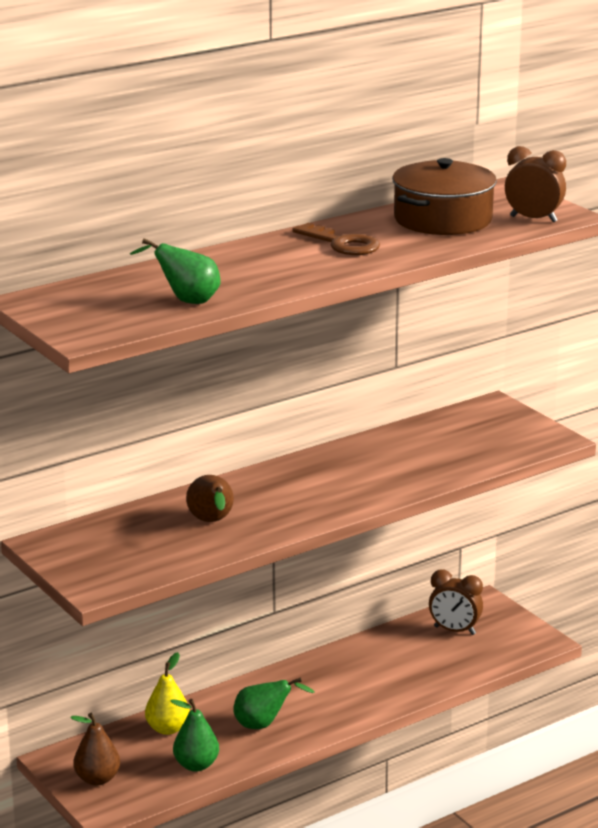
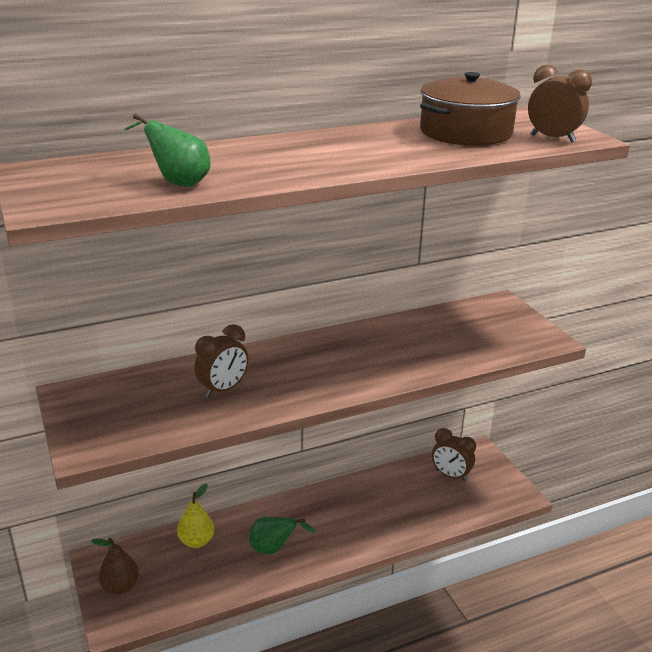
camera: 10 degrees right, 5 degrees up
green pear [171,699,219,772] -> none
brown pear [186,475,234,522] -> brown clock [194,324,248,398]
brown key [293,223,380,255] -> none

